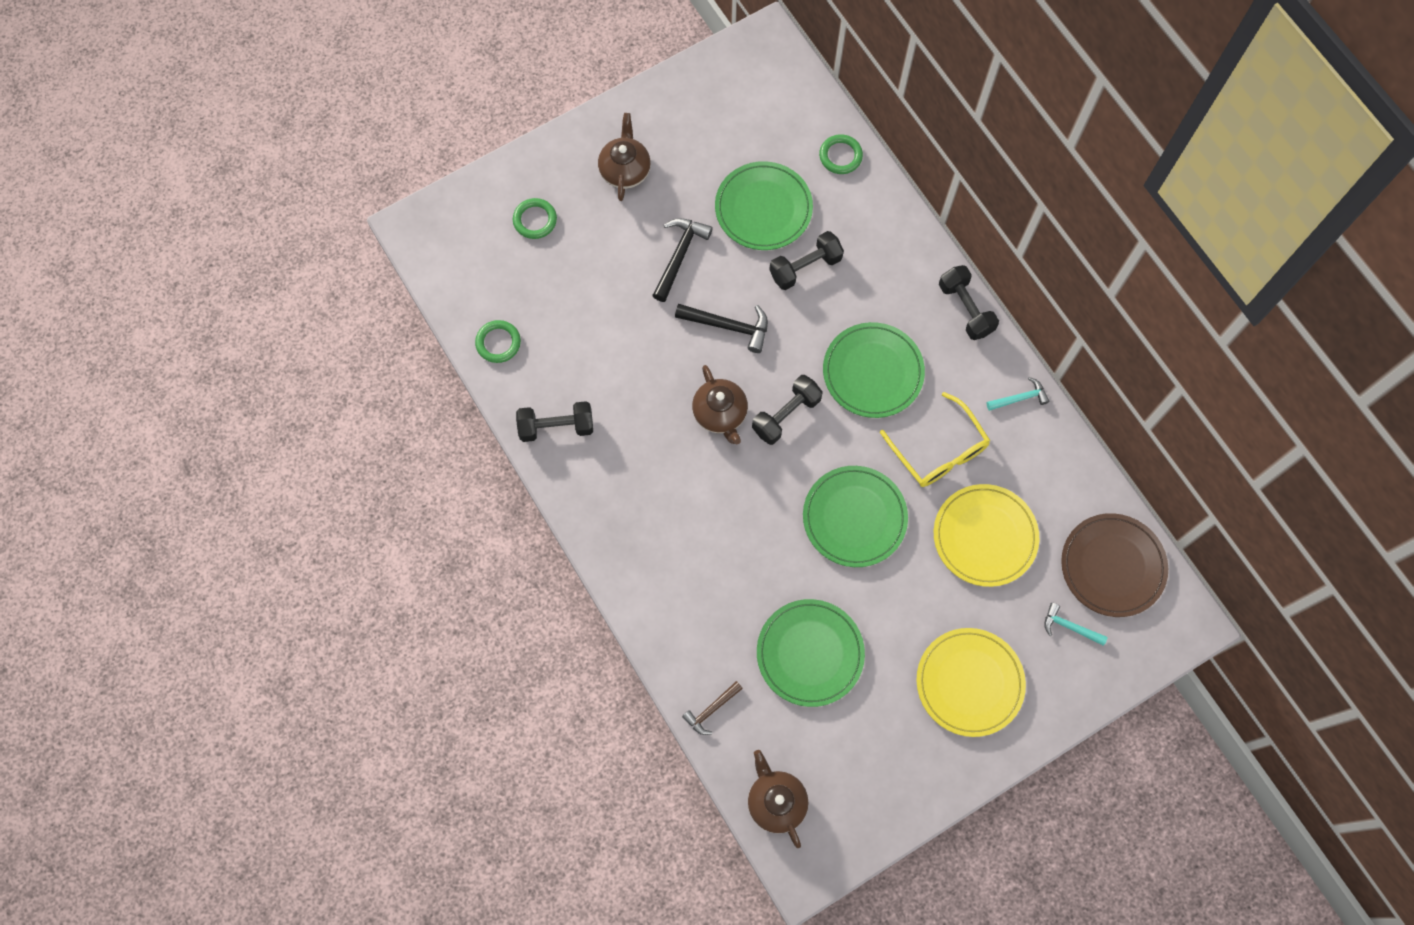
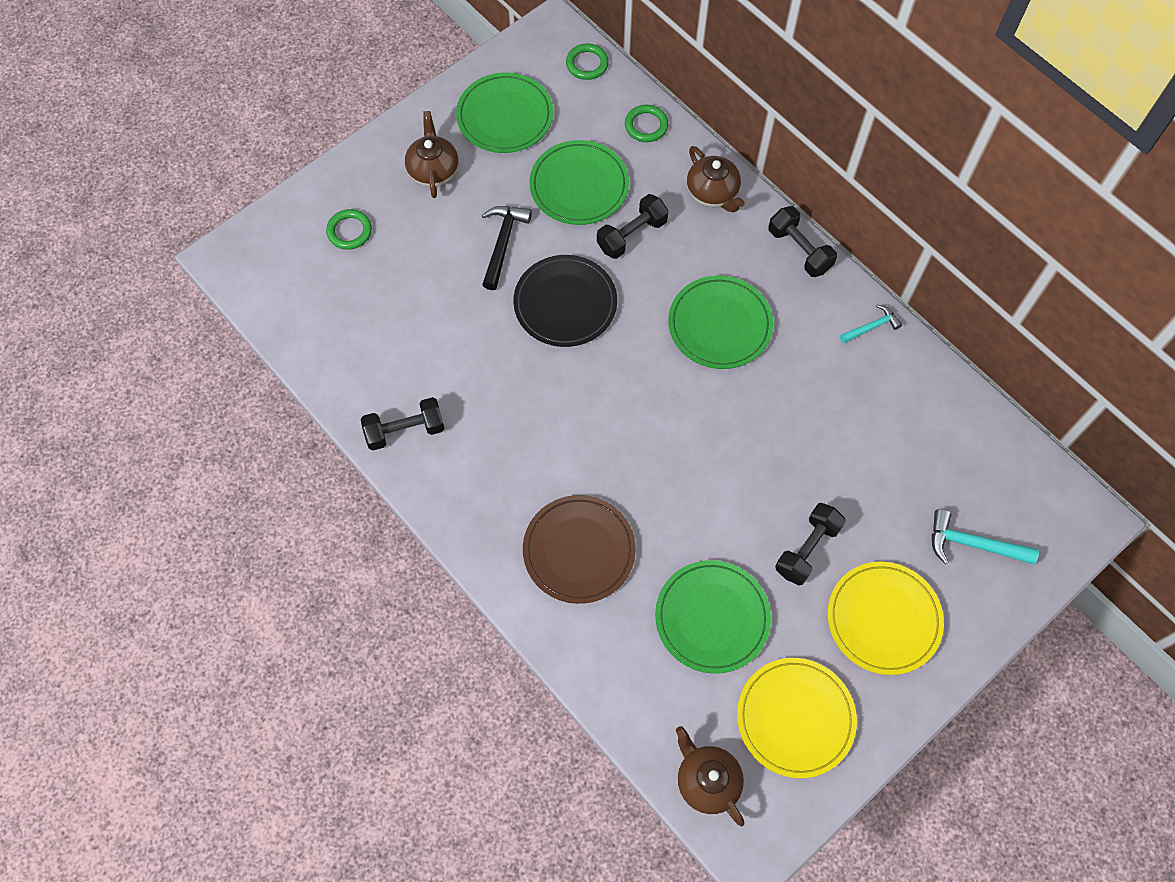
camera: 10 degrees left, 5 degrees down
green ring [475,320,521,363] -> green ring moved to [566,44,609,80]
black hammer [675,304,768,353] -> black plate [513,255,617,347]
brown hammer [682,681,743,735] -> none
brown teapot [692,365,748,444] -> brown teapot moved to [687,146,745,212]
black dumbbell [752,375,823,445] -> black dumbbell moved to [775,503,846,586]
green plate [803,466,908,567] -> green plate moved to [456,72,553,153]
yellow glasses [880,392,990,487] -> none
yellow plate [934,484,1039,587] -> yellow plate moved to [737,658,857,778]
turquoise hammer [1044,603,1108,646] -> turquoise hammer [932,509,1039,564], size x1.57
brown plate [1061,513,1168,617] -> brown plate moved to [523,495,636,604]

